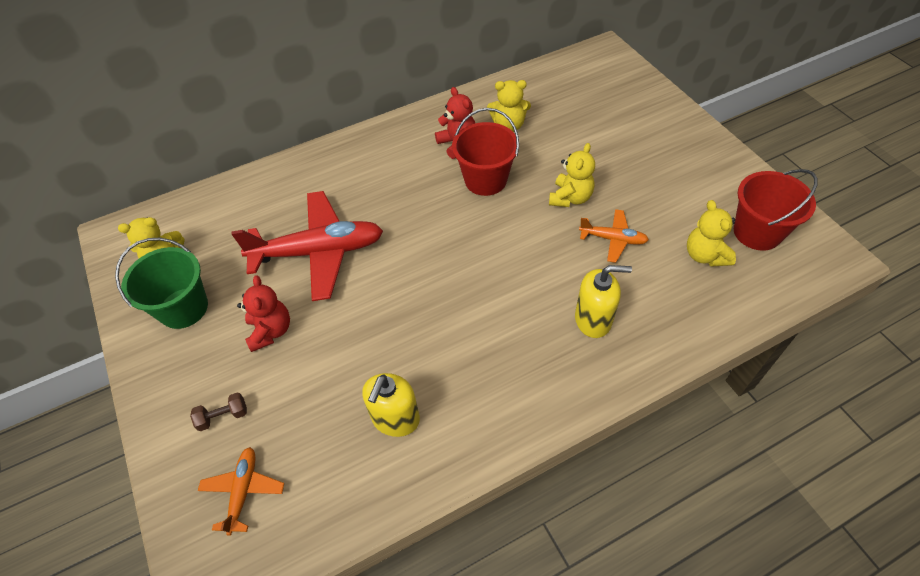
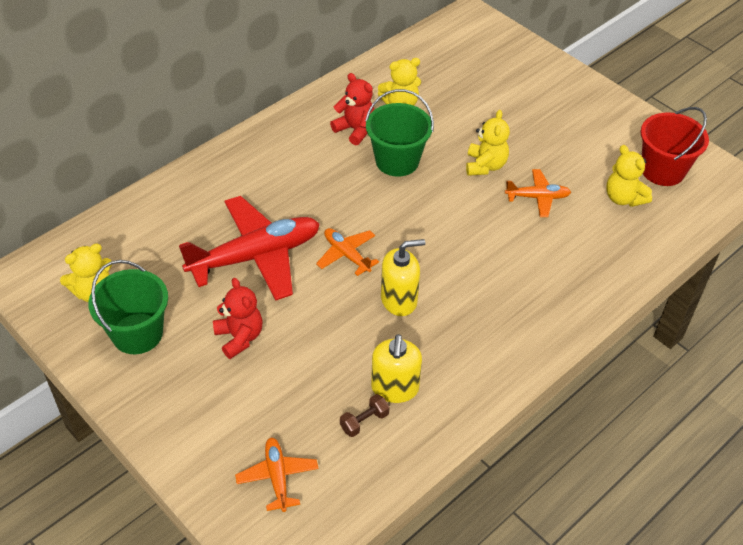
camera: 20 degrees left, 5 degrees down
brown dumbbell [190,392,247,431] -> brown dumbbell moved to [340,394,390,437]
red bucket [452,108,519,196] -> green bucket [365,89,434,177]
yellow soap dispenser [575,265,632,338] -> yellow soap dispenser moved to [381,239,425,316]
none -> orange plane [316,228,379,276]

